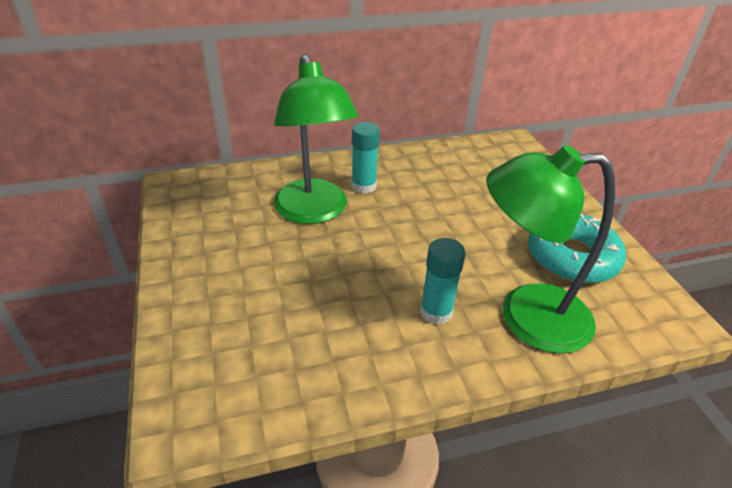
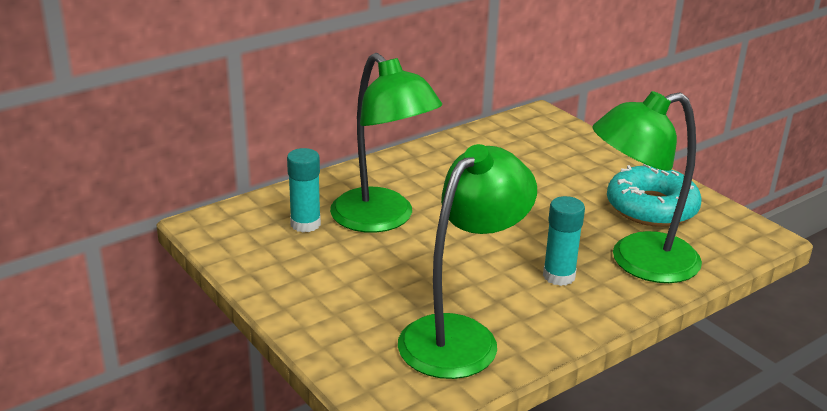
camera: 20 degrees left, 10 degrees down
turquoise glue stick [351,122,380,194] -> turquoise glue stick moved to [287,148,321,232]
none -> green lamp [398,144,537,379]

